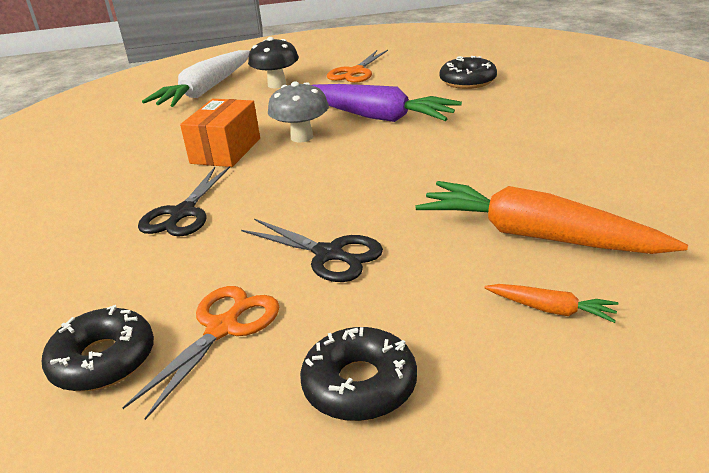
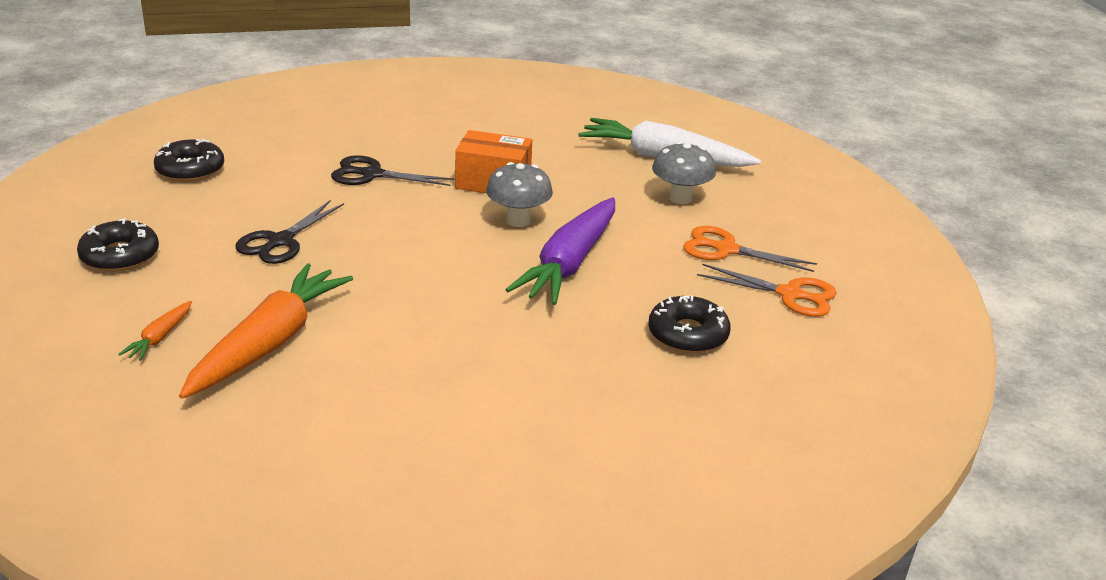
camera: 80 degrees right, 0 degrees up
orange scissors [122,286,279,420] -> orange scissors moved to [697,264,837,317]
black mushroom [248,37,299,88] -> grey mushroom [652,142,716,204]

